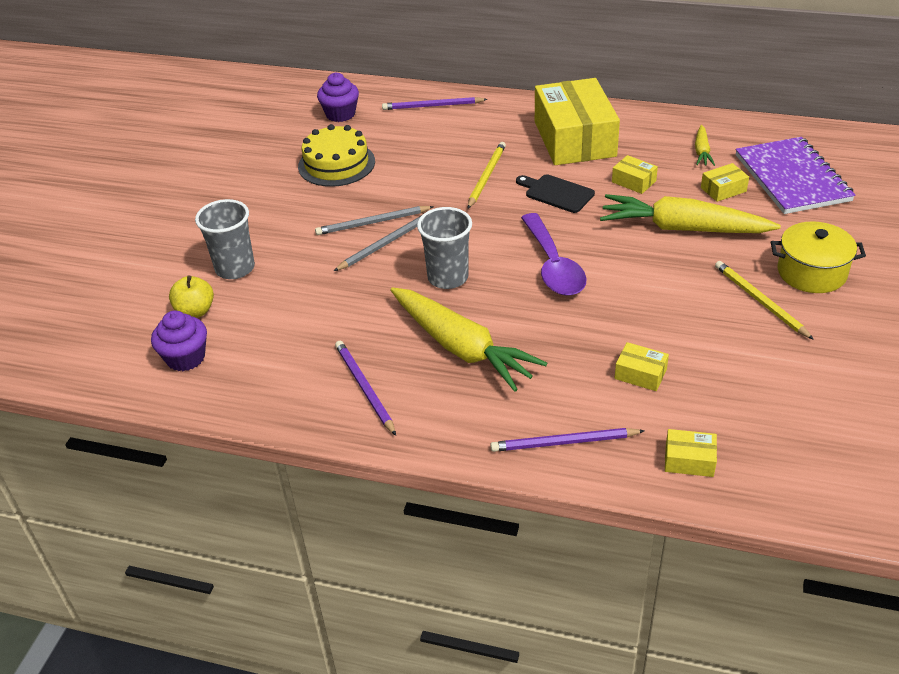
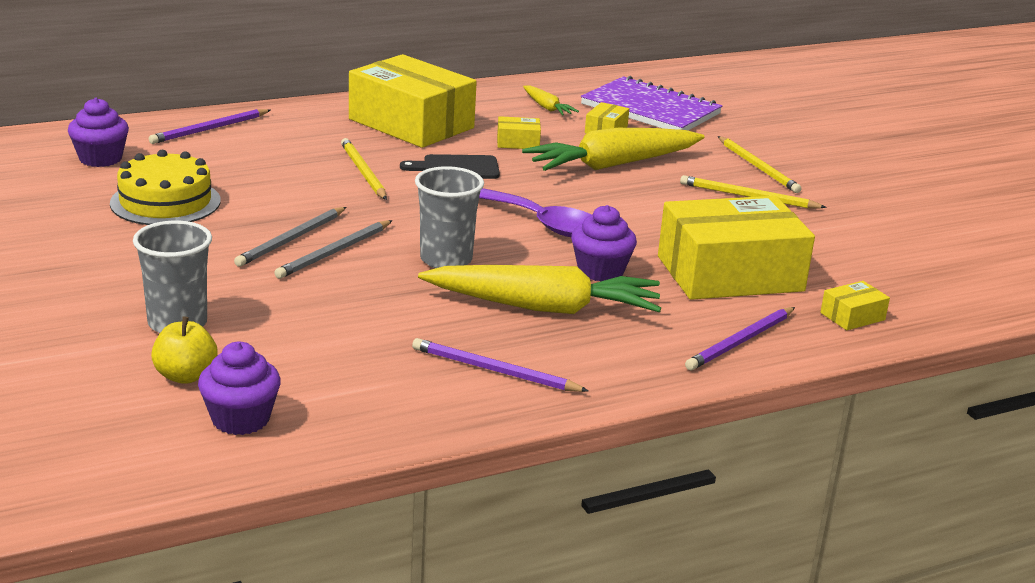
camera: 45 degrees left, 15 degrees down
grey pencil [334,215,422,271] -> grey pencil turned 150 degrees counterclockwise [274,220,393,279]
yellow box [615,342,669,391] -> yellow box [658,196,815,300], size x2.48
yellow pot [771,221,866,293] -> yellow pencil [718,136,801,193]
none -> purple cupcake [571,205,637,282]

